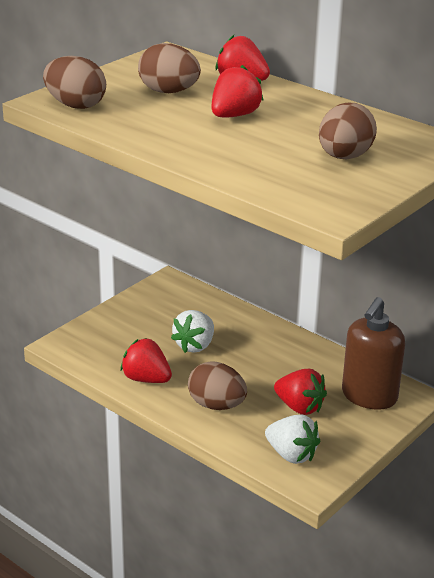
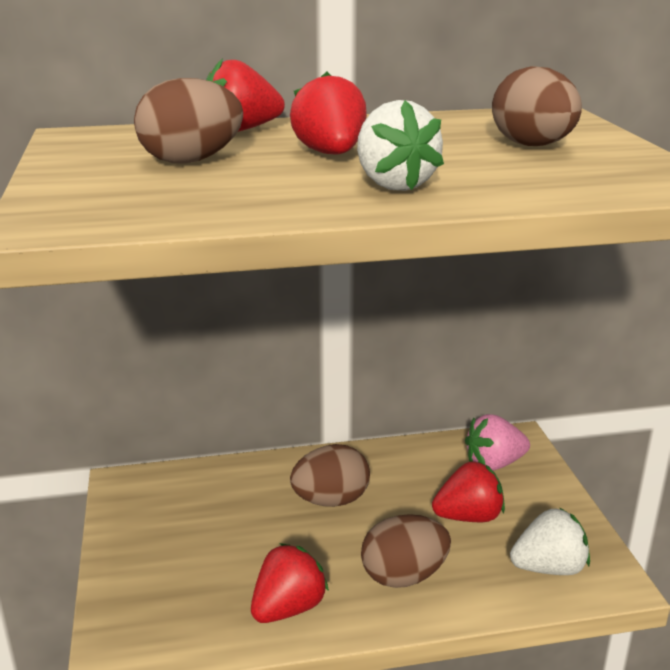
camera: 50 degrees left, 5 degrees down
brown egg [43,56,106,109] -> brown egg moved to [290,444,370,507]
red strawberry [120,338,172,383] -> red strawberry turned 150 degrees clockwise [251,543,329,623]
white strawberry [171,310,214,353] -> white strawberry moved to [357,100,444,191]
brown soap dispenser [342,297,405,410] -> pink strawberry [465,414,530,471]

